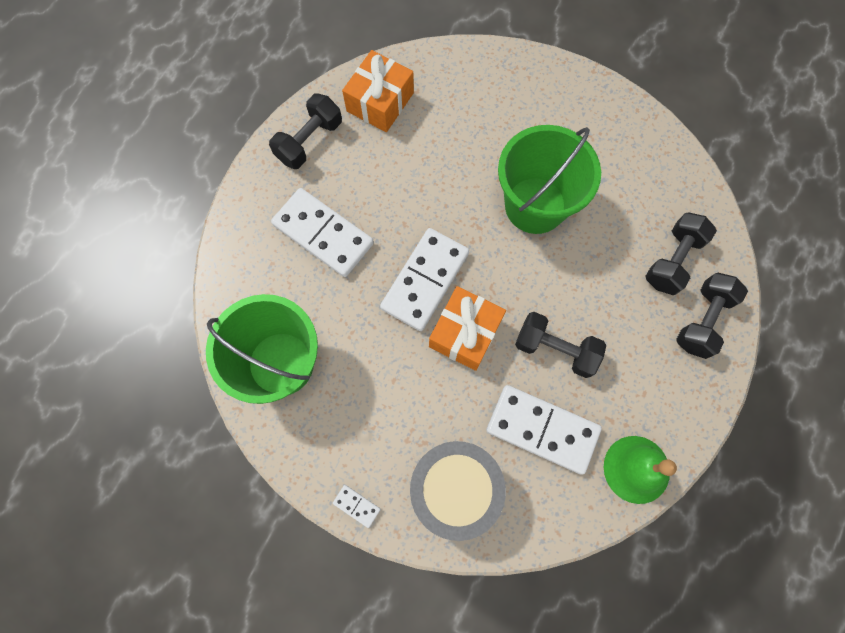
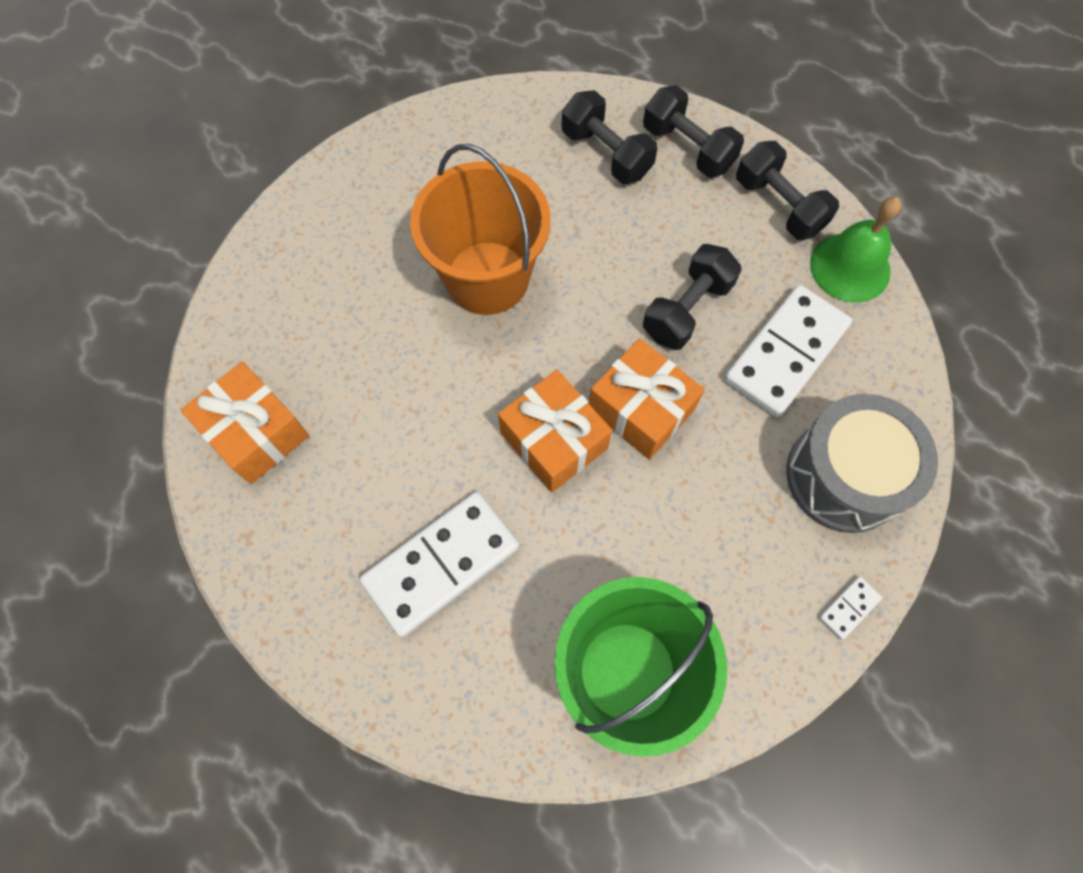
camera: 75 degrees left, 5 degrees down
black dumbbell [269,93,342,169] -> black dumbbell moved to [736,141,839,240]
white domino [380,228,469,331] -> orange gift [498,369,612,493]
green bucket [498,125,601,234] -> orange bucket [410,144,551,315]

